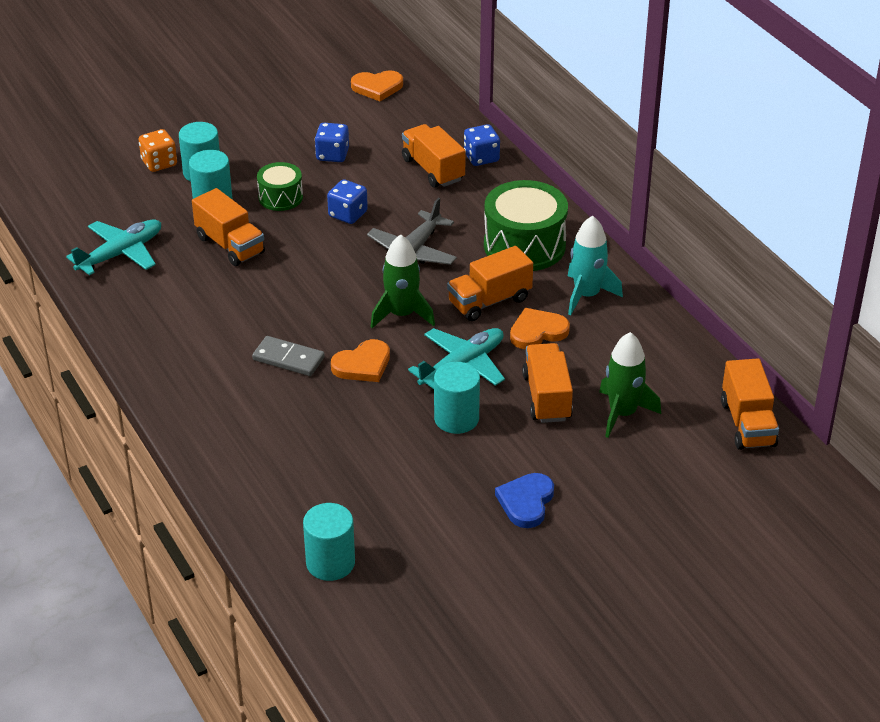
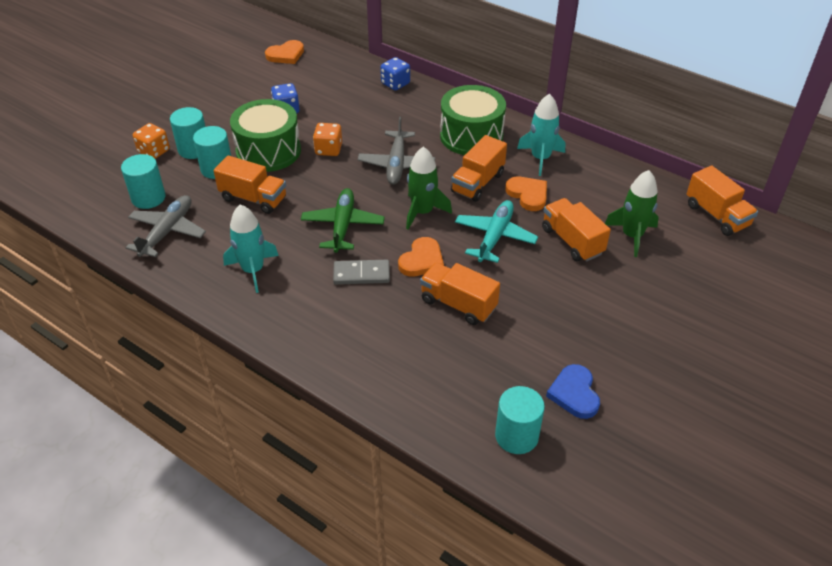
camera: 25 degrees left, 5 degrees up
turquoise plane [66,219,161,275] -> grey plane [126,195,206,257]
green drum [257,162,303,211] -> green drum [230,99,301,172], size x1.79
blue dice [327,179,368,224] -> orange dice [313,123,342,156]
orange truck [402,124,466,188] -> orange truck moved to [420,263,500,325]
turquoise cylinder [434,362,480,434] -> turquoise cylinder moved to [121,154,165,209]
blue heart [495,473,554,528] -> blue heart moved to [546,364,600,419]
orange heart [510,308,570,349] -> orange heart turned 105 degrees clockwise [505,176,547,211]
none -> turquoise rocket [223,204,279,293]
none -> green plane [301,188,385,253]

